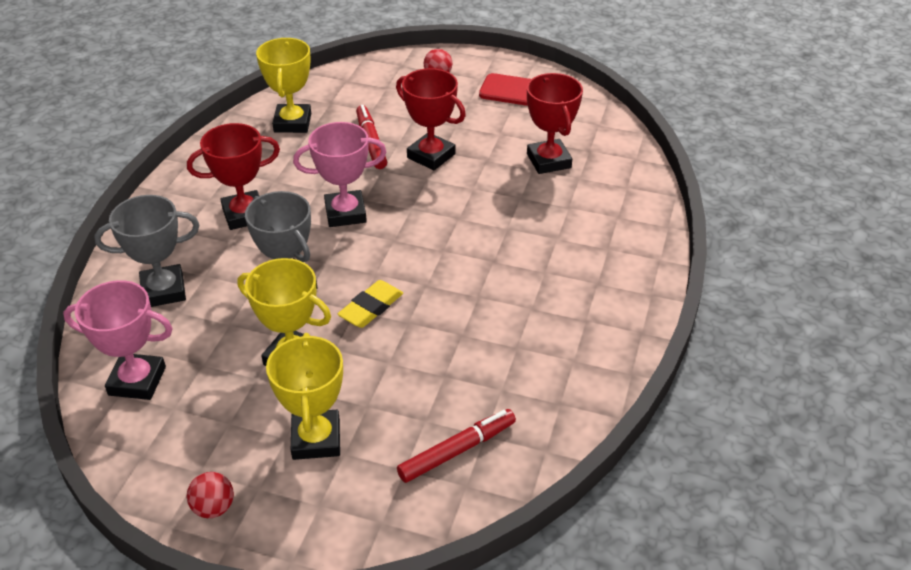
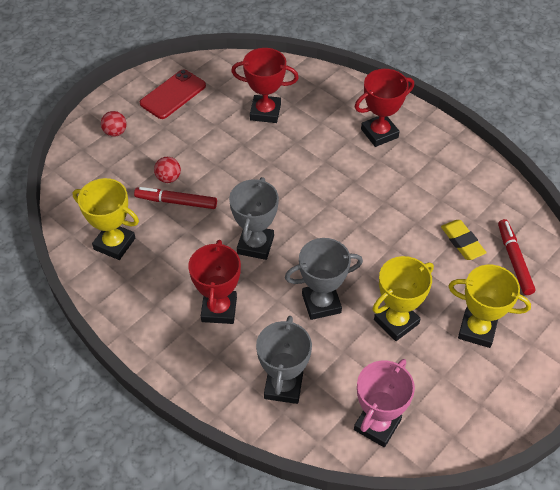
camera: 65 degrees left, 10 degrees up
red ball [187,472,234,518] -> red ball moved to [154,157,181,183]
pink trophy [293,122,387,227] -> grey trophy [229,177,279,260]
yellow eraser [337,280,403,328] -> yellow eraser moved to [441,220,487,260]
red trophy [396,68,466,170] -> red trophy moved to [355,69,414,147]

